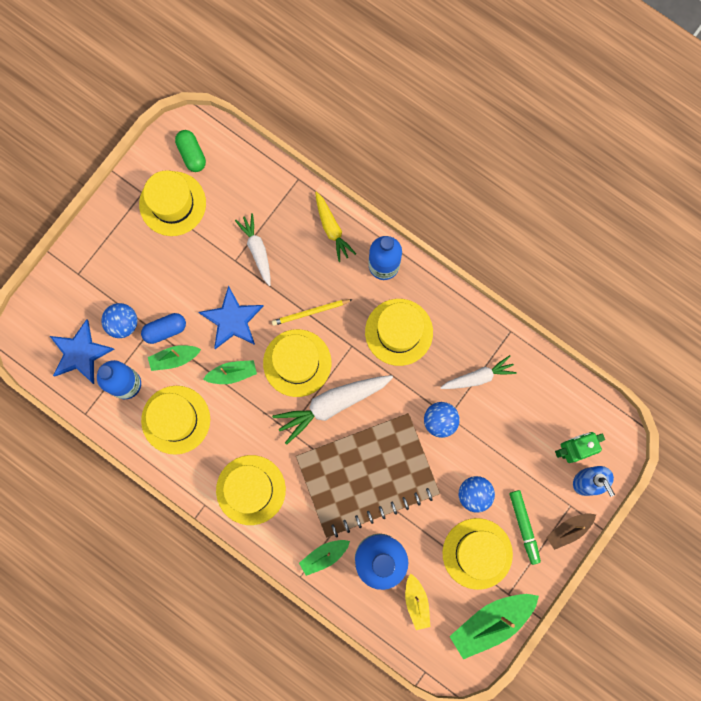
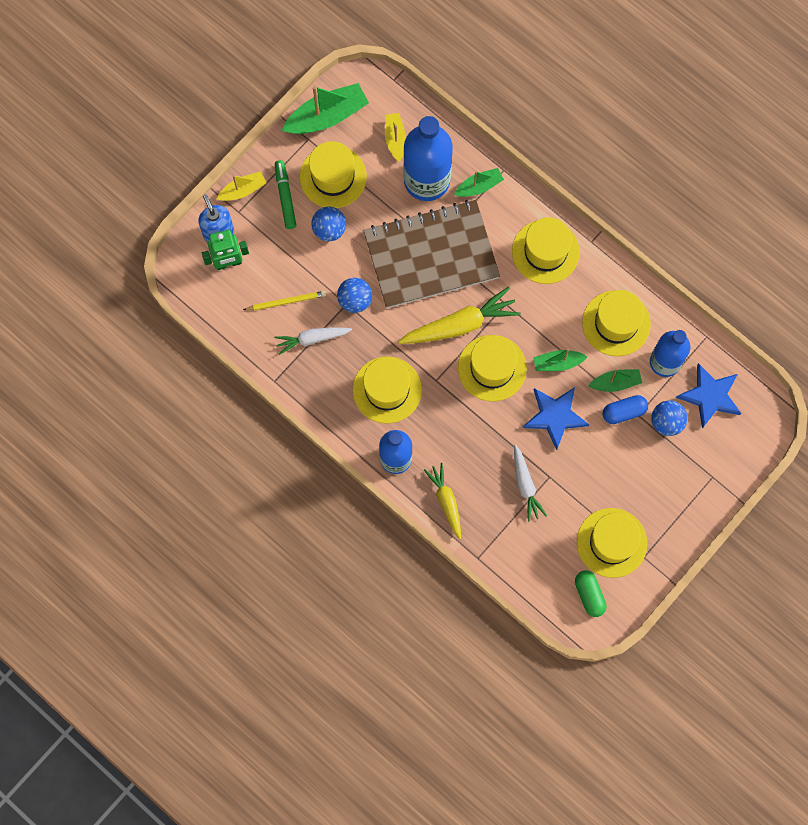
camera: 175 degrees left, 5 degrees down
yellow pencil [272,299,353,326] -> yellow pencil moved to [243,291,326,311]
white carrot [272,375,393,445] -> yellow carrot [398,287,521,344]
brown boat [546,513,596,550] -> yellow boat [217,171,266,201]

